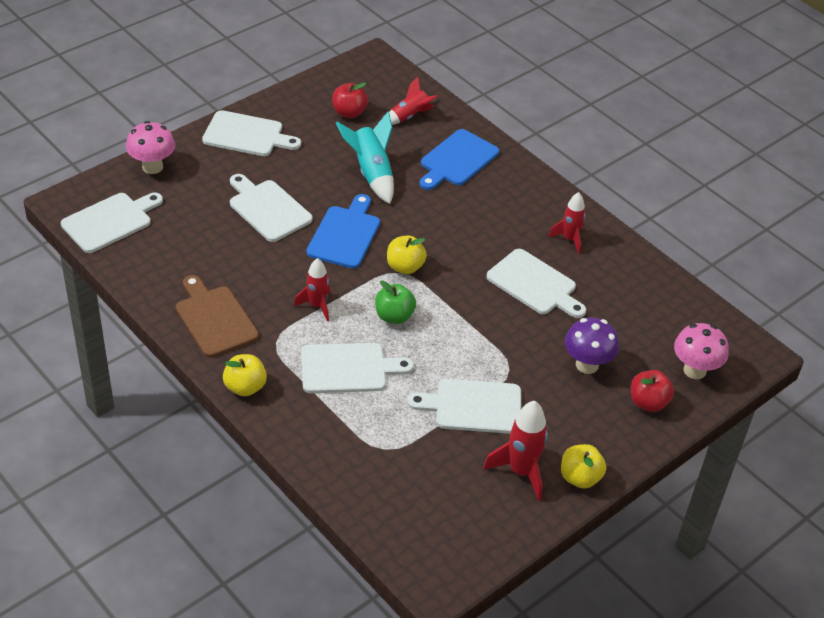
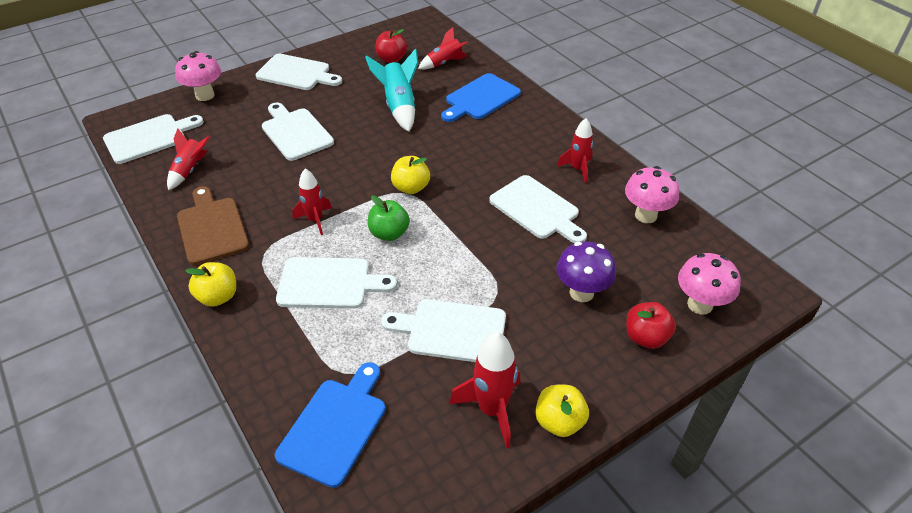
camera: 10 degrees right, 0 degrees up
blue cutting board [307,194,380,269] -> blue cutting board moved to [275,362,385,488]
none -> red rocket [167,128,210,190]
none -> pink mushroom [625,166,679,223]

